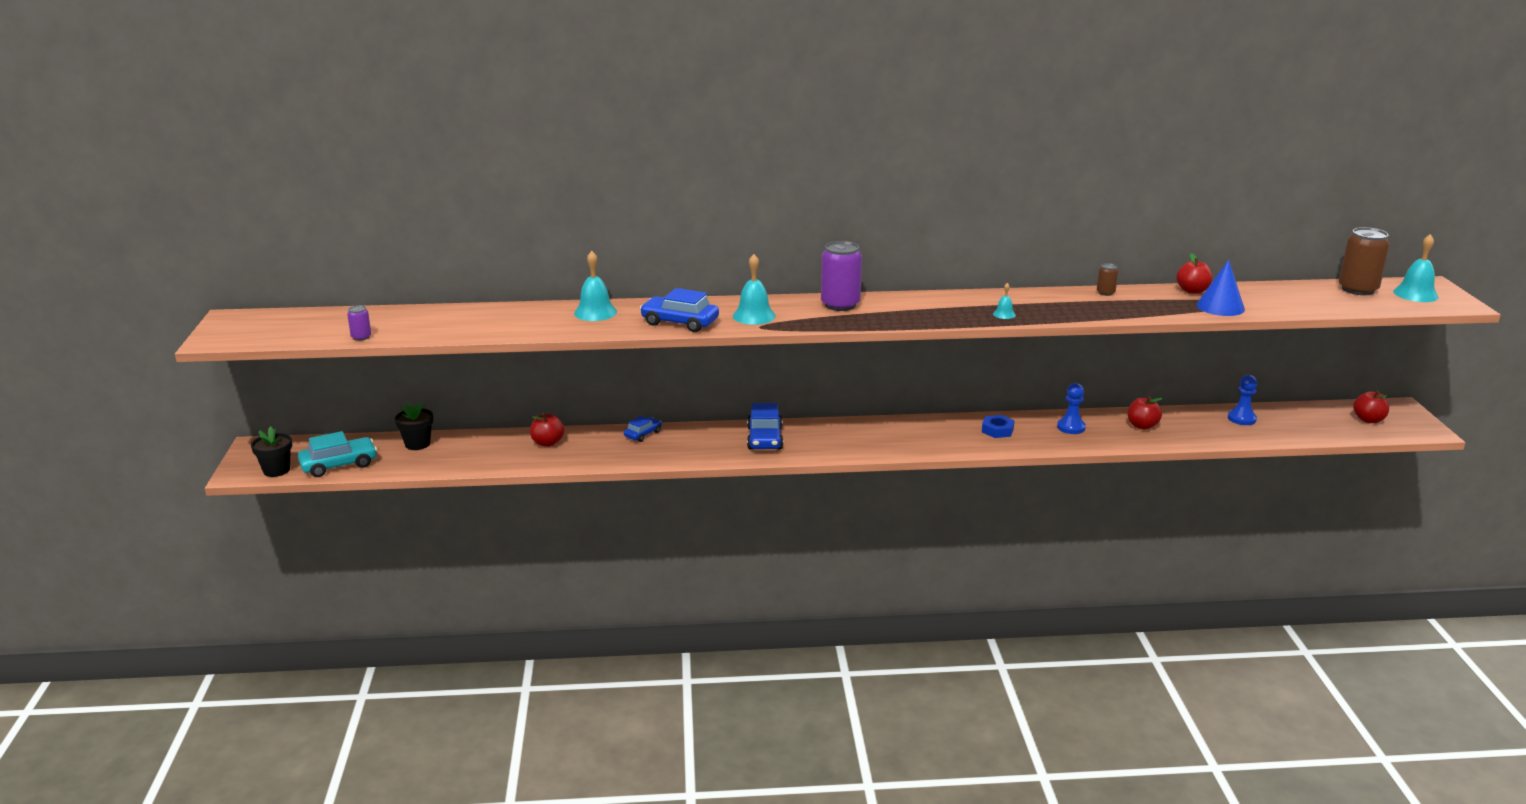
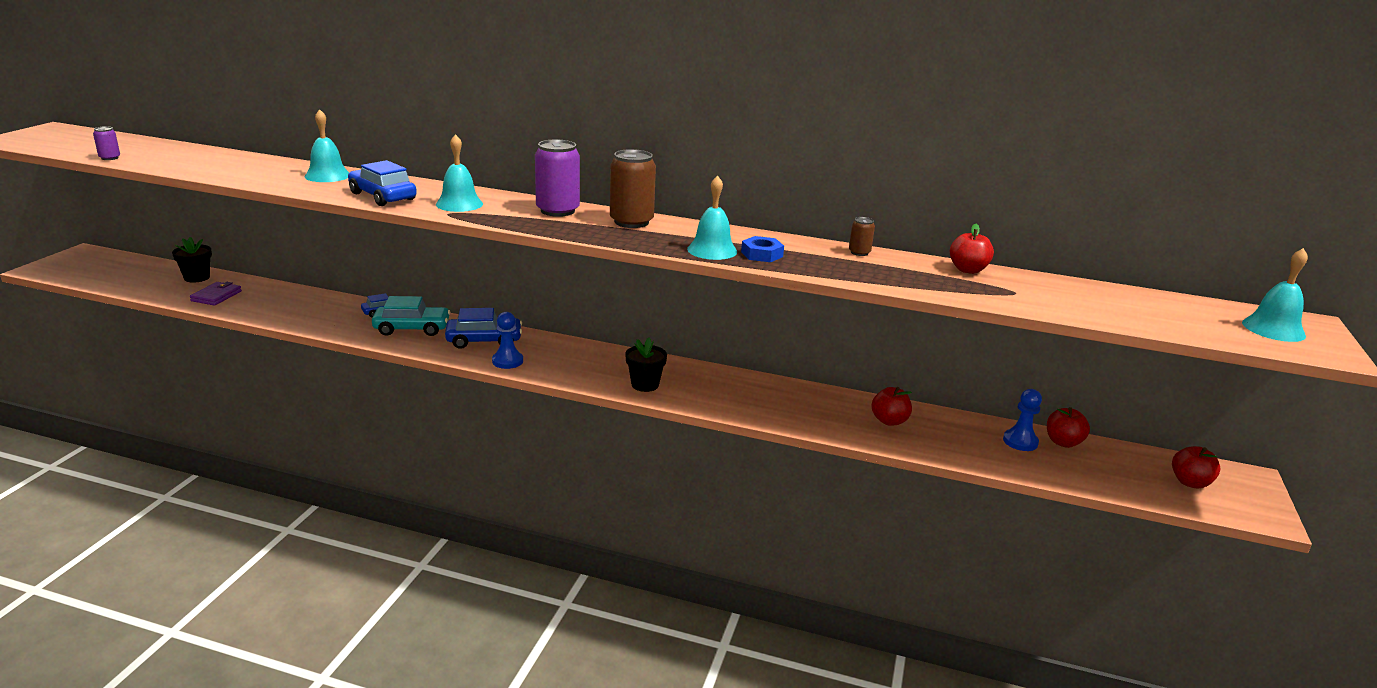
camera: 20 degrees right, 0 degrees up
black flower pot [251,426,292,477] -> black flower pot moved to [625,337,667,392]
turquoise car [298,431,377,477] -> turquoise car moved to [372,296,451,336]
red apple [530,413,564,447] -> red apple moved to [1047,407,1090,448]
blue car [747,403,783,450] -> blue car turned 120 degrees counterclockwise [445,308,522,349]
blue nut [982,415,1014,438] -> blue nut moved to [741,236,784,262]
turquoise bell [993,283,1016,319] -> turquoise bell [687,175,737,260], size x1.92
blue pawn [1057,383,1086,434] -> blue pawn moved to [492,312,523,369]
blue cone [1196,259,1245,316] -> none
brown can [1339,227,1390,295] -> brown can moved to [610,149,656,228]
none -> purple wallet [190,282,242,306]

